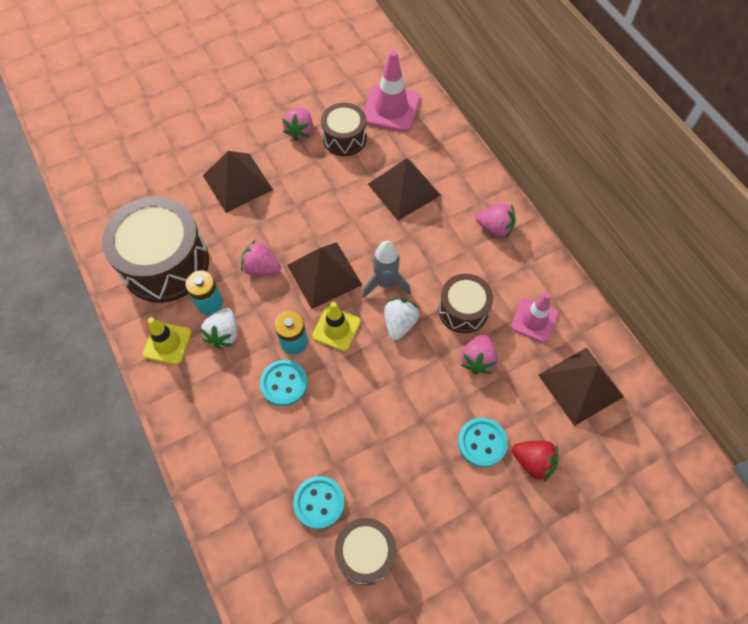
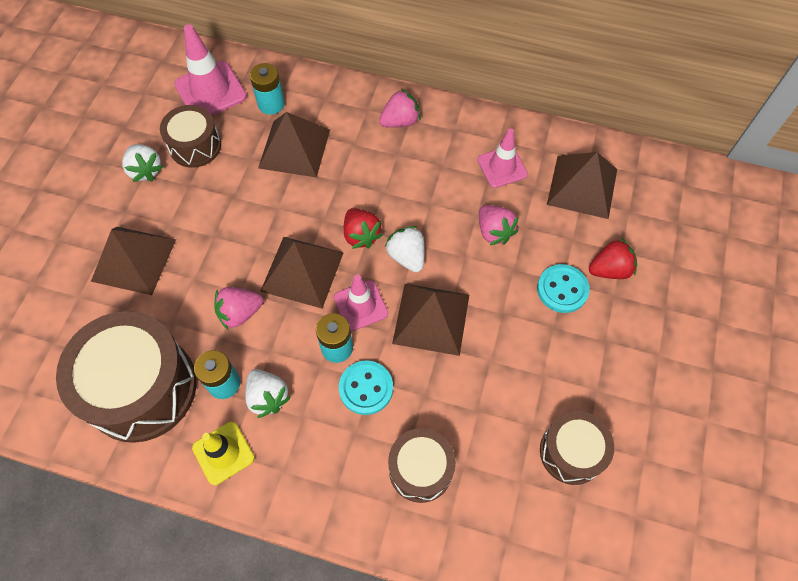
camera: 45 degrees left, 0 degrees up
pink strawberry [282,107,313,141] -> white strawberry [122,144,163,182]
turquoise button [293,476,345,529] -> none
yellow traffic cone [312,302,361,351] -> pink traffic cone [334,275,388,331]
grey rocket [362,241,411,298] -> red strawberry [344,208,383,249]
brown drum [438,274,493,333] -> brown drum moved to [388,428,456,503]
none -> turquoise battery [250,63,285,115]
none -> brown pyramid [392,284,469,356]

